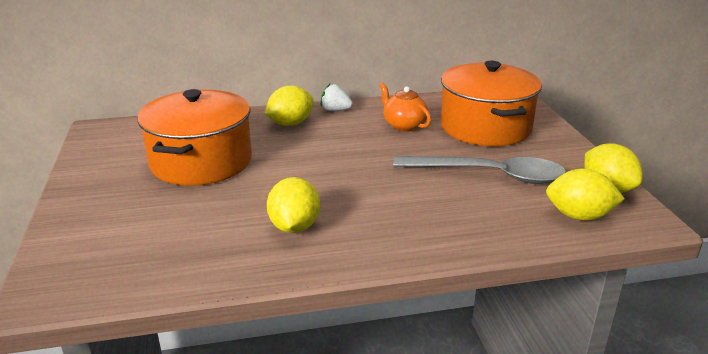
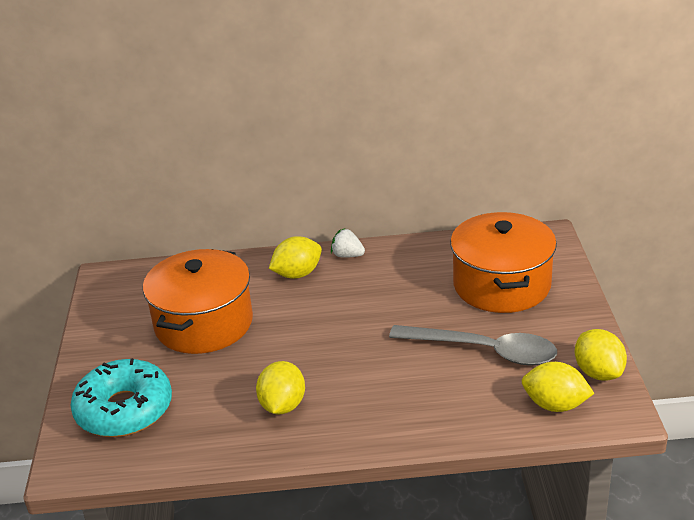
camera: 10 degrees right, 5 degrees up
orange teapot [379,83,431,132] -> none
none -> turquoise donut [71,358,172,437]

